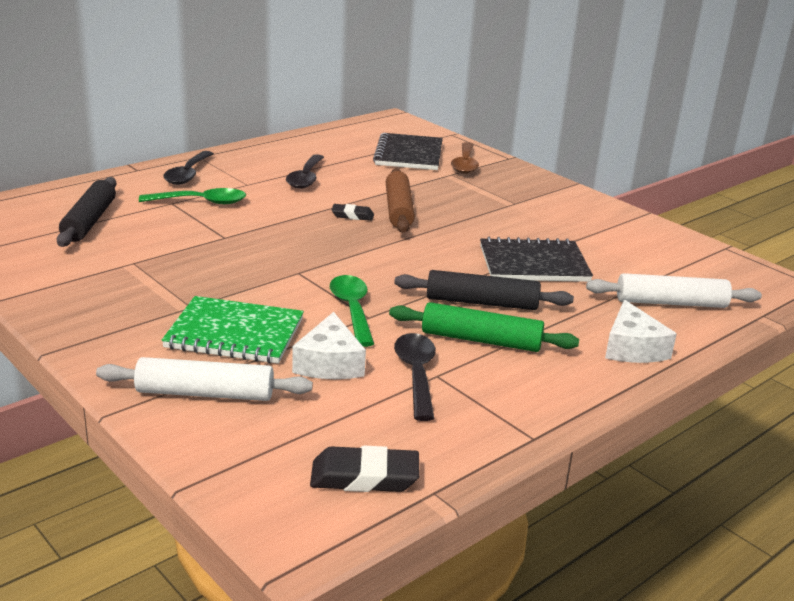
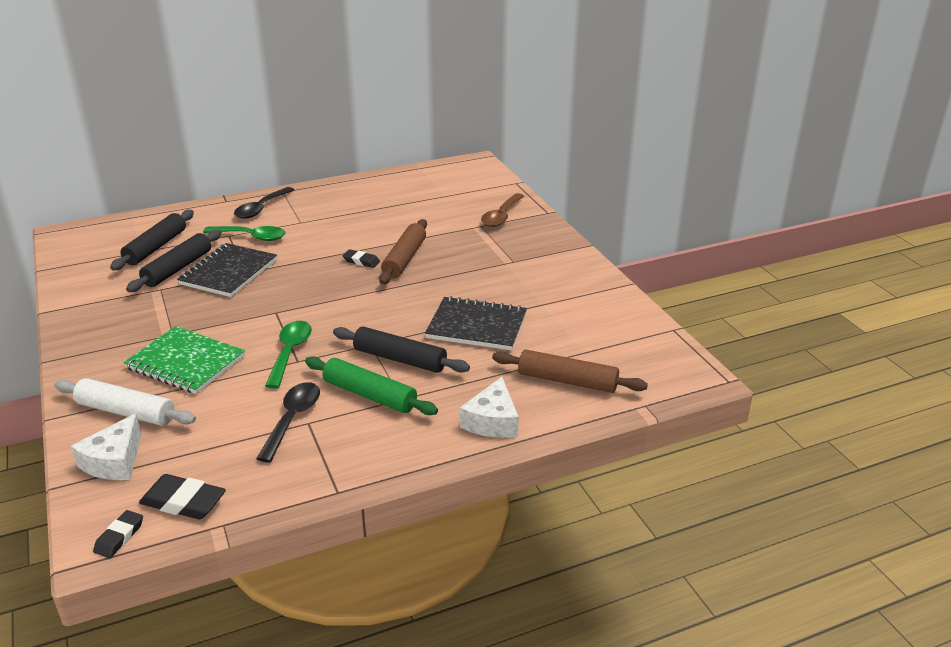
camera: 20 degrees right, 5 degrees up
black spoon [286,154,324,189] -> none
white cheese [292,312,366,379] -> white cheese moved to [71,414,142,480]
black notebook [373,133,443,170] -> black notebook moved to [177,243,277,297]
white rolling pin [586,273,762,308] -> brown rolling pin [492,349,648,393]
none -> black eraser [93,510,143,558]
none -> black rolling pin [126,230,222,292]

